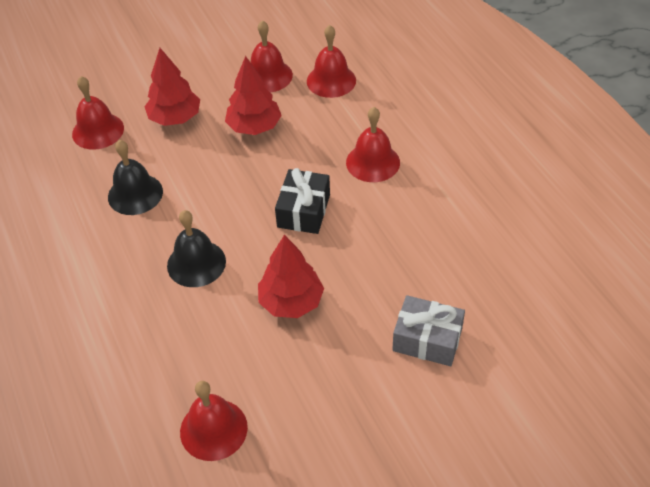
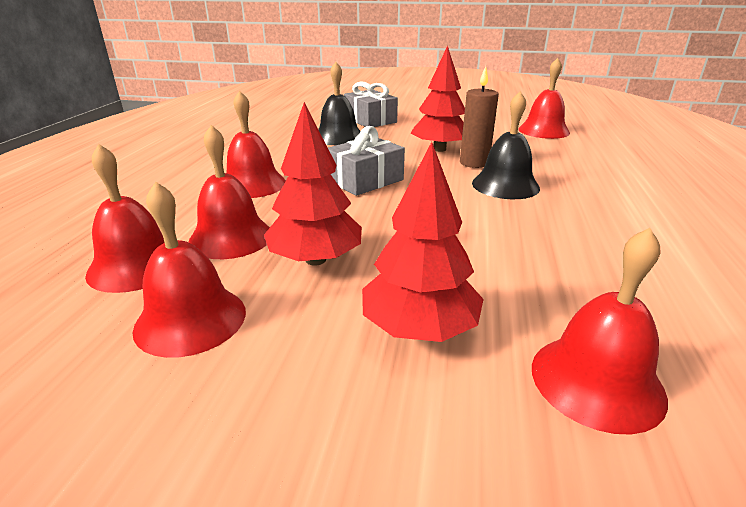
camera: 145 degrees left, 20 degrees down
black bell [108,140,163,215] -> black bell moved to [318,62,361,145]
black gift [275,168,330,234] -> grey gift [328,126,405,196]
none -> red bell [189,125,270,259]
none -> brown candle [460,66,499,168]

